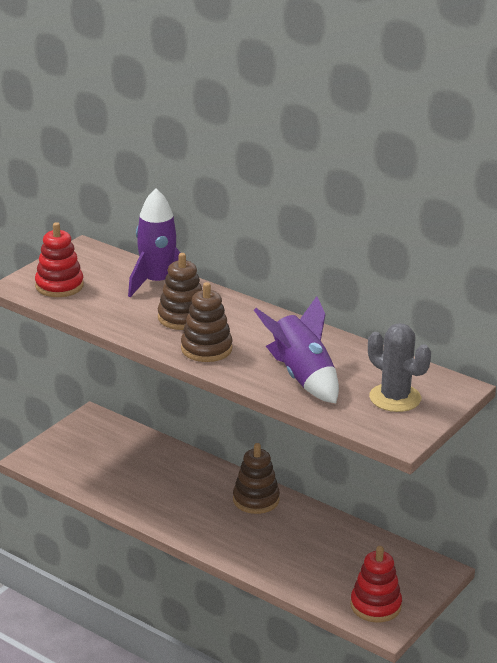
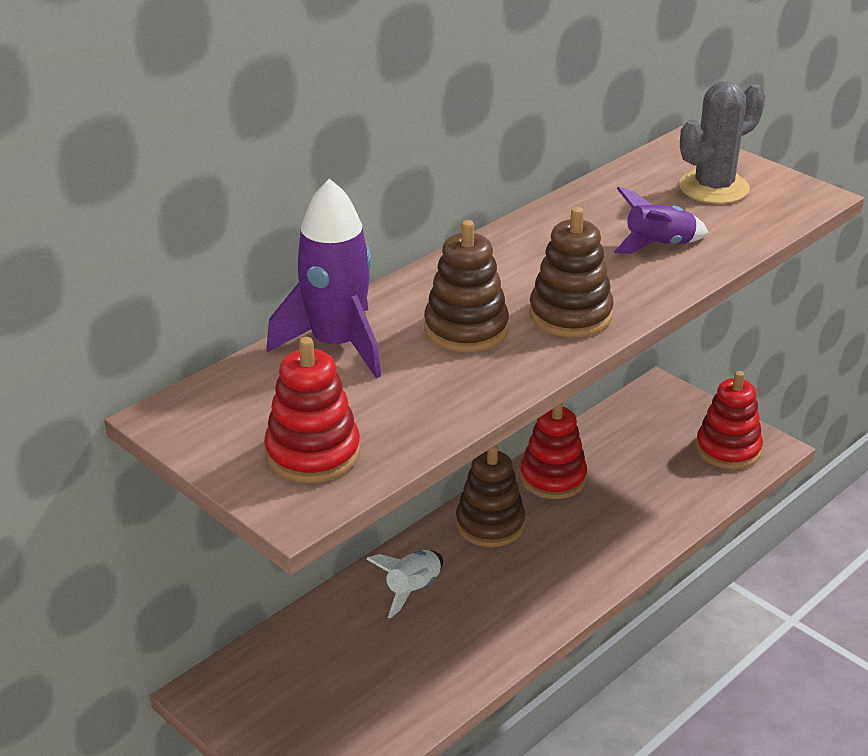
camera: 80 degrees left, 5 degrees up
purple rocket [254,296,339,403] -> purple rocket [614,187,708,254], size x0.60
none -> white rocket [366,550,443,618]
none -> red stacking toy [520,403,587,499]

